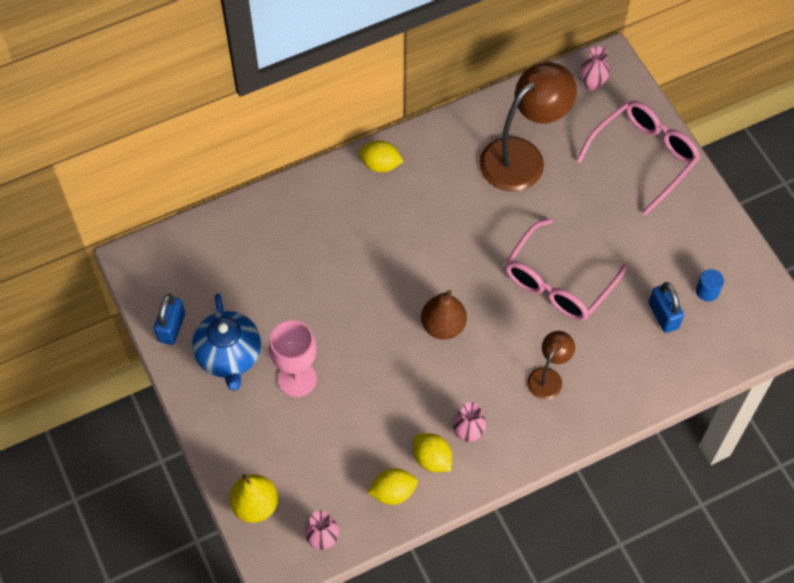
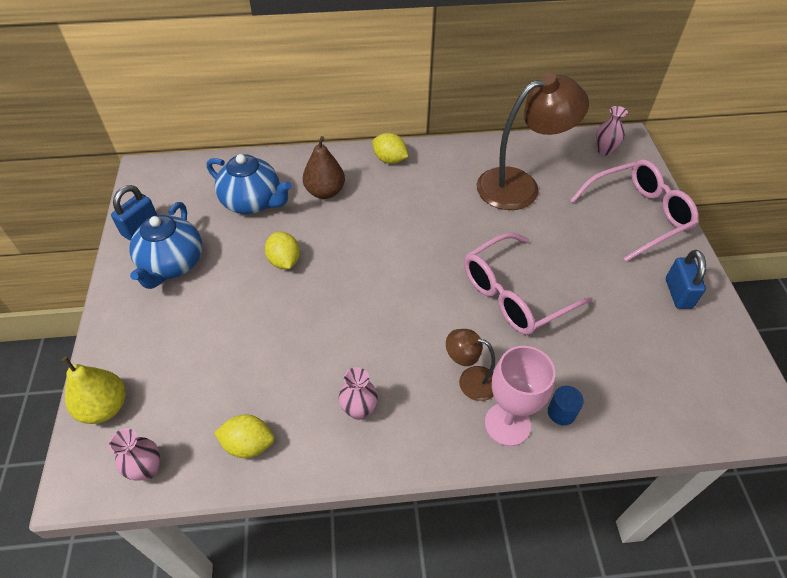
camera: 20 degrees right, 10 degrees down
pink goblet [269,320,317,397] -> pink goblet moved to [485,346,555,446]
yellow lemon [413,433,452,472] -> yellow lemon moved to [265,232,300,269]
brown pear [421,290,467,340] -> brown pear moved to [303,136,345,199]
brown lamp [527,331,575,399] -> brown lamp turned 120 degrees counterclockwise [446,329,495,401]
blue padlock [649,282,684,333] -> blue padlock moved to [666,250,706,309]
blue cylinder [696,269,724,302] -> blue cylinder moved to [548,386,584,425]
none -> blue teapot [207,154,292,214]

